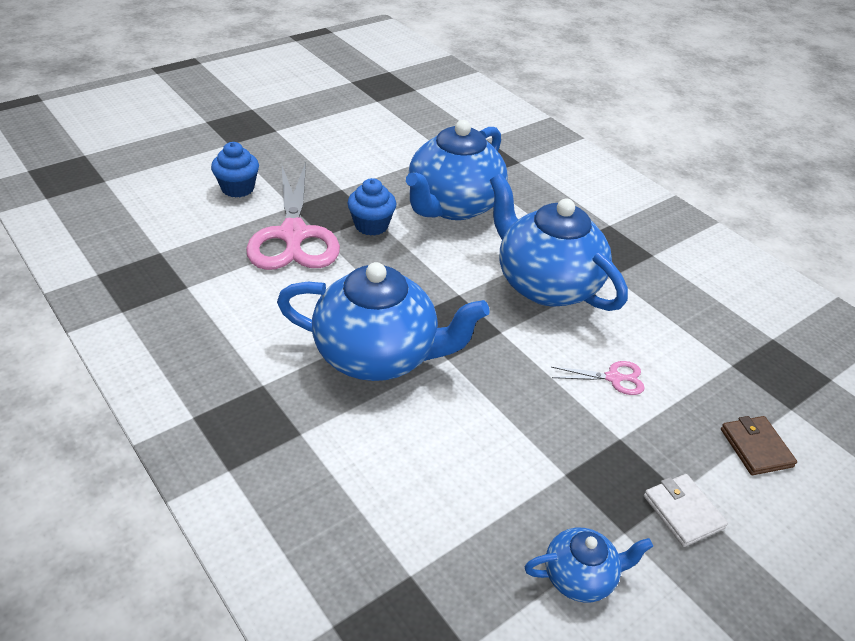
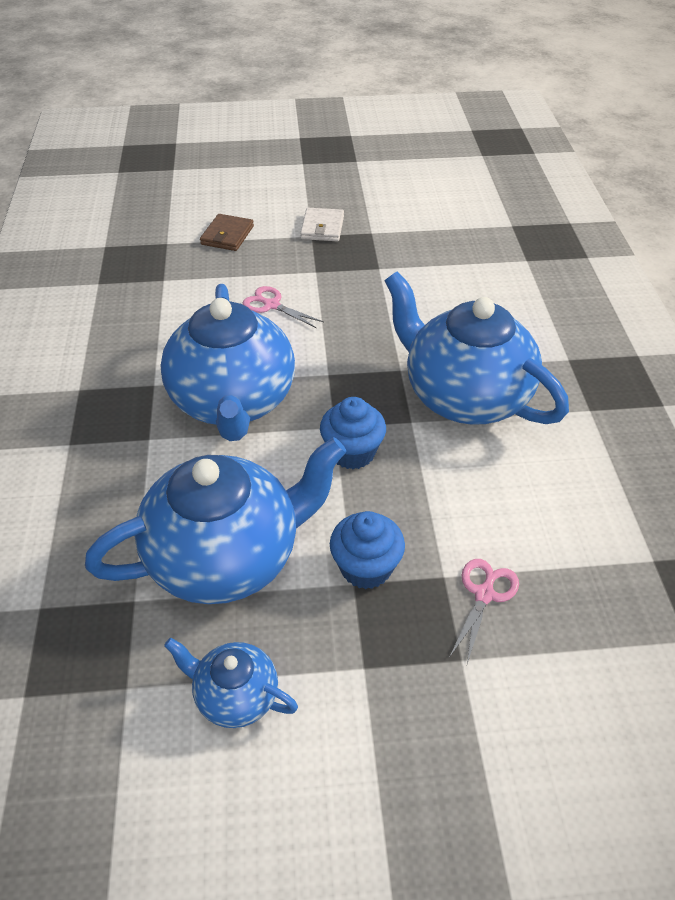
camera: 145 degrees left, 5 degrees up
blue cupcake [211,142,259,197] -> blue cupcake moved to [320,397,386,469]
pink scissors [246,162,340,270] -> pink scissors [449,559,519,664], size x0.43
blue teapot [525,528,653,602] -> blue teapot moved to [164,638,298,728]

